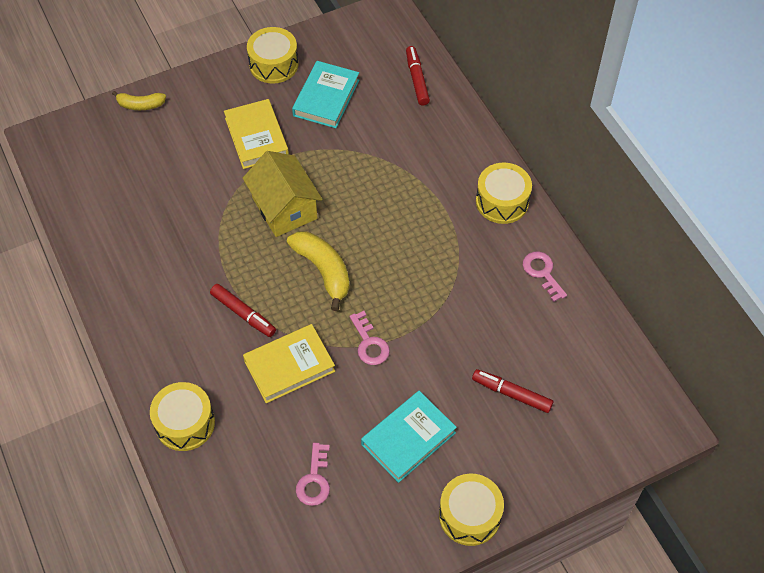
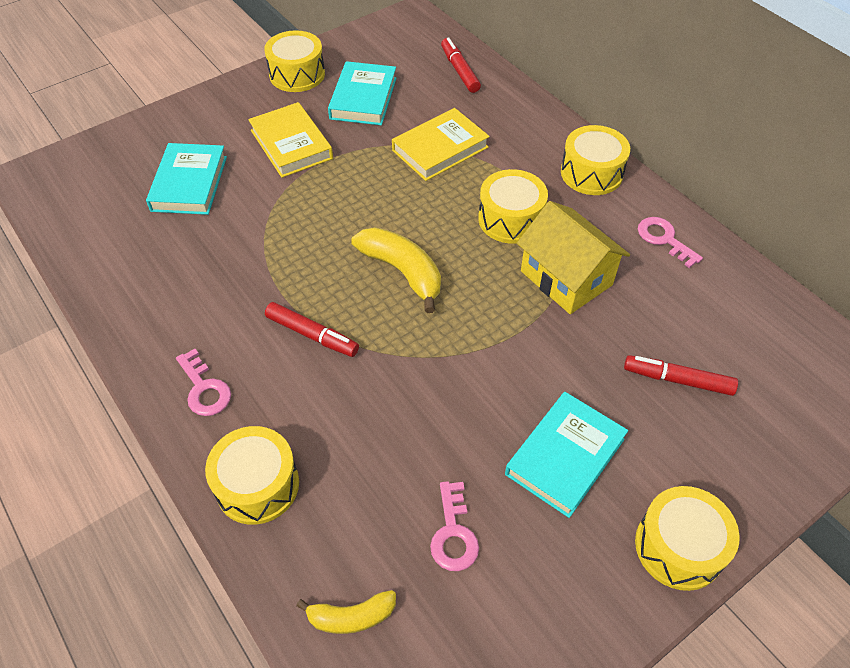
camera: 10 degrees left, 5 degrees down
yellow banana [112,91,166,110] -> yellow banana moved to [297,590,396,634]
yellow house [243,151,323,237] -> yellow house moved to [517,201,630,314]
yellow book [243,324,335,403] -> yellow book moved to [392,108,490,181]
pink key [349,311,390,365] -> pink key moved to [176,349,231,416]
none -> turquoise book [146,143,227,215]
none -> yellow drum [478,169,548,244]

